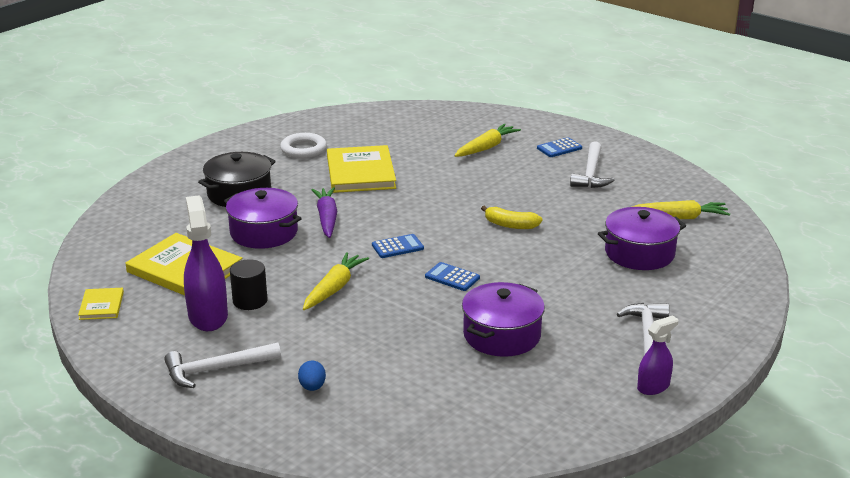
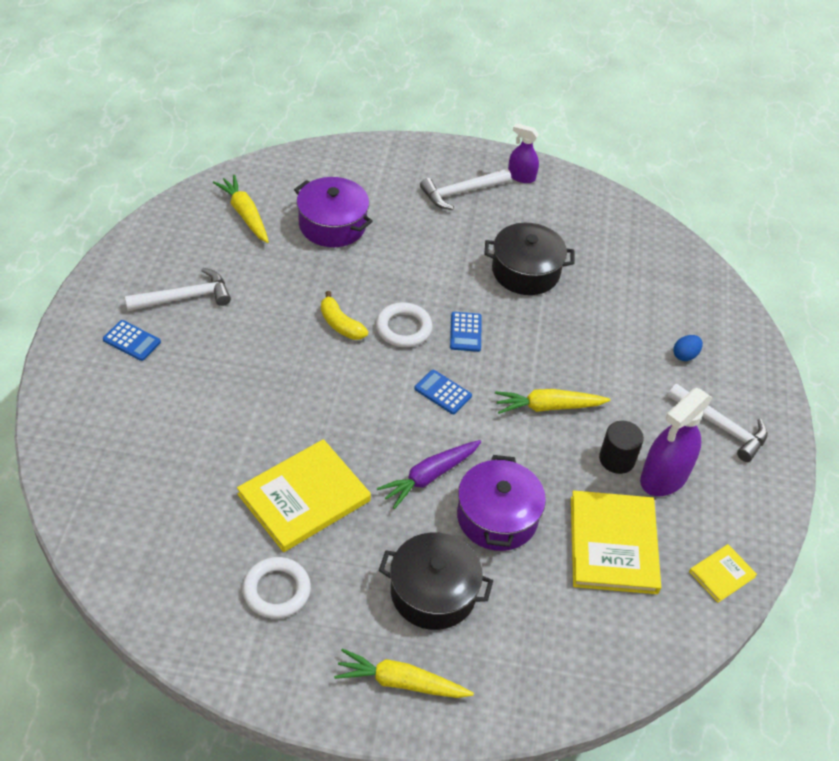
camera: 125 degrees left, 20 degrees up
yellow carrot [454,123,521,157] -> yellow carrot moved to [334,648,474,698]
purple pot [462,282,545,357] -> black pot [484,223,574,295]
yellow banana [481,206,542,229] -> yellow banana turned 150 degrees clockwise [321,291,368,340]
none -> white ring [376,302,432,347]

